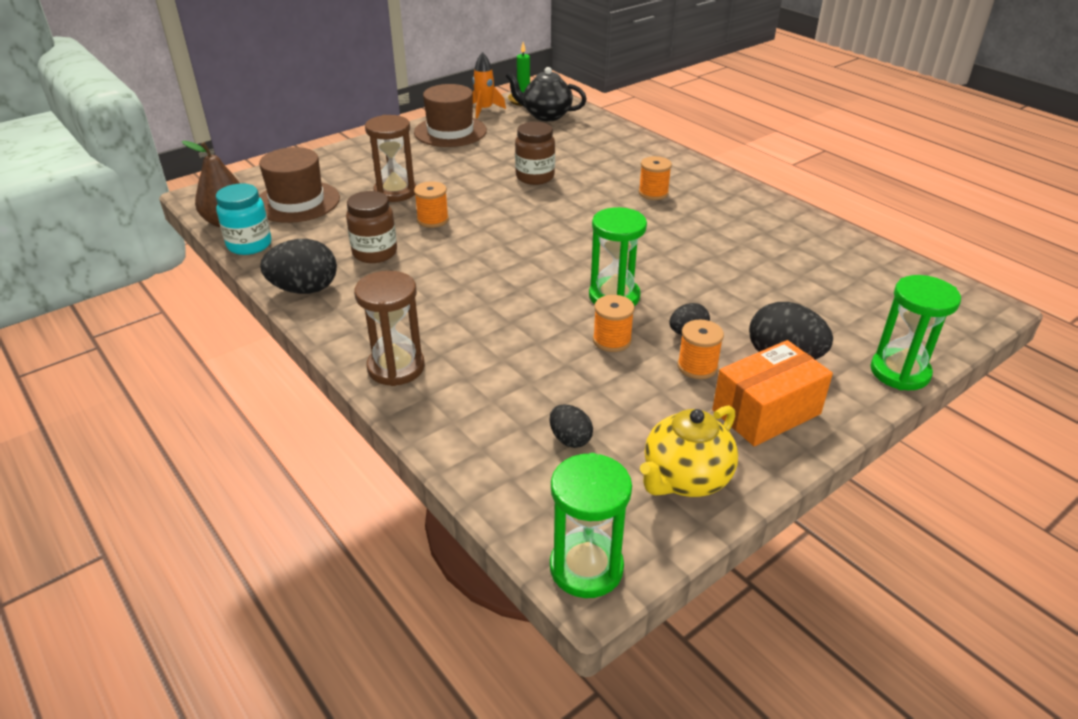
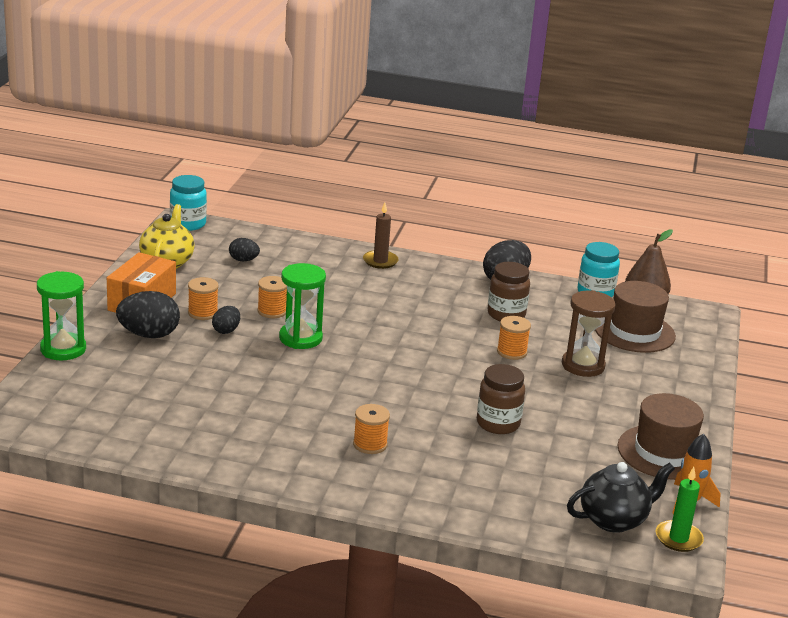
camera: 140 degrees right, 10 degrees down
brown hourglass [354,271,425,386] -> brown candle [363,203,399,269]
green hourglass [550,453,632,598] -> turquoise jar [170,175,207,231]

